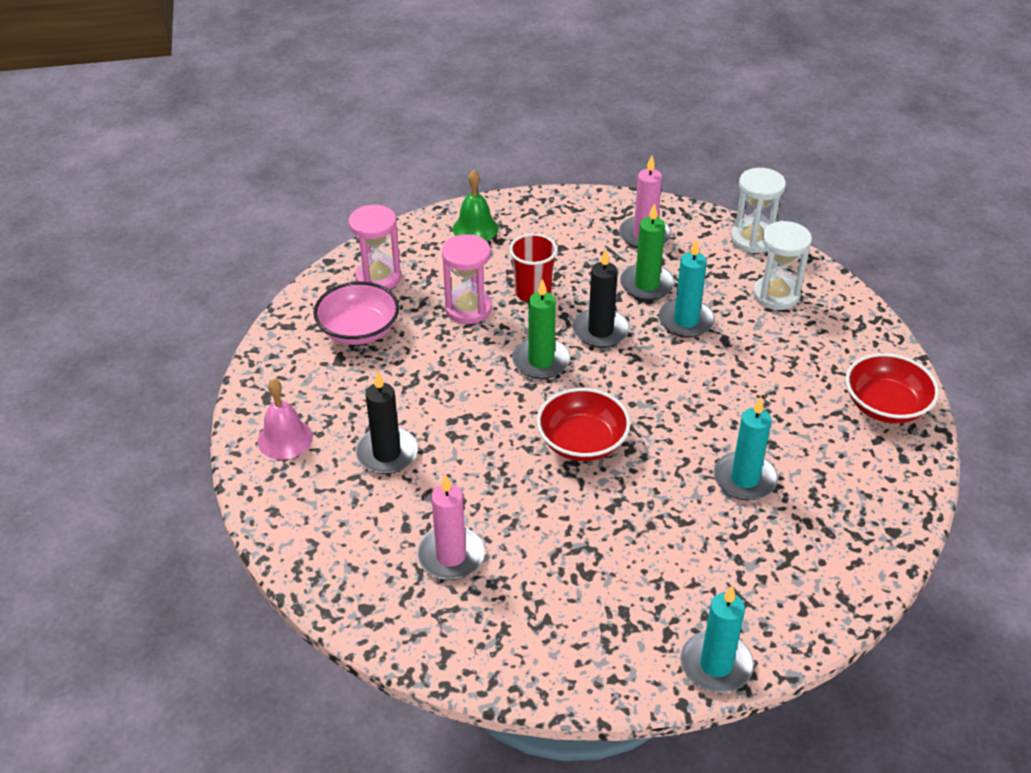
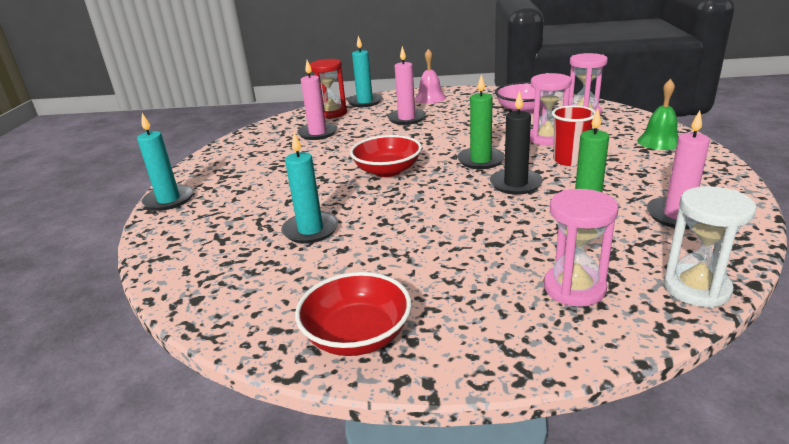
camera: 105 degrees right, 15 degrees down
black candle [355,371,418,474] -> pink candle [387,46,426,125]
turquoise candle [658,239,715,338] -> turquoise candle moved to [347,36,382,107]
white hourglass [753,221,812,310] -> pink hourglass [544,189,619,307]
none -> red hourglass [310,59,347,119]

